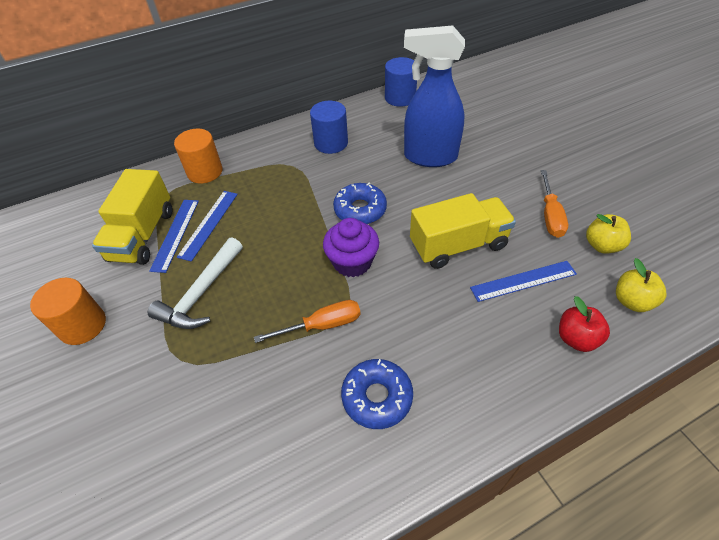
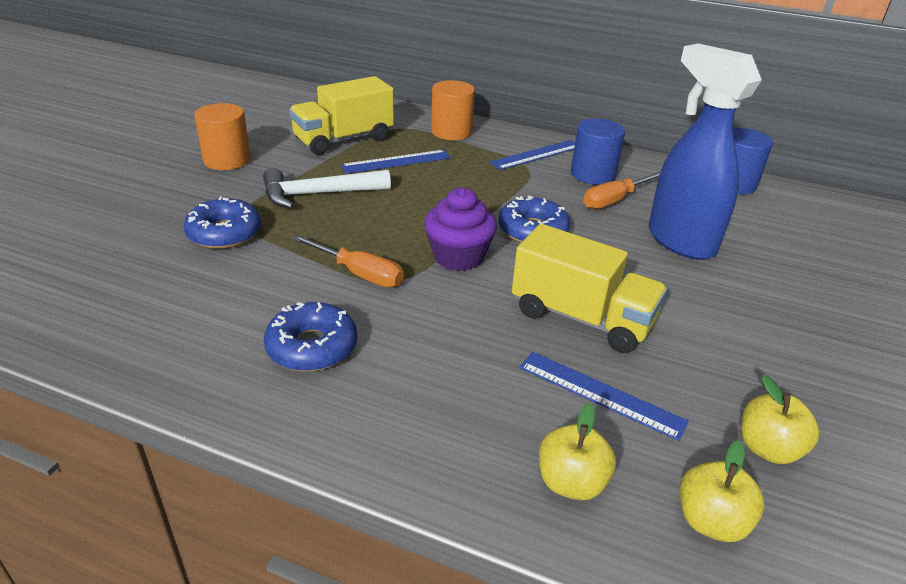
camera: 45 degrees right, 15 degrees down
blue ruler [149,200,199,273] -> blue ruler moved to [489,140,575,170]
orange screwdriver [541,170,568,238] -> orange screwdriver moved to [583,172,660,209]
red apple [559,296,610,352] -> yellow apple [539,403,616,500]
none -> blue donut [183,196,262,249]

